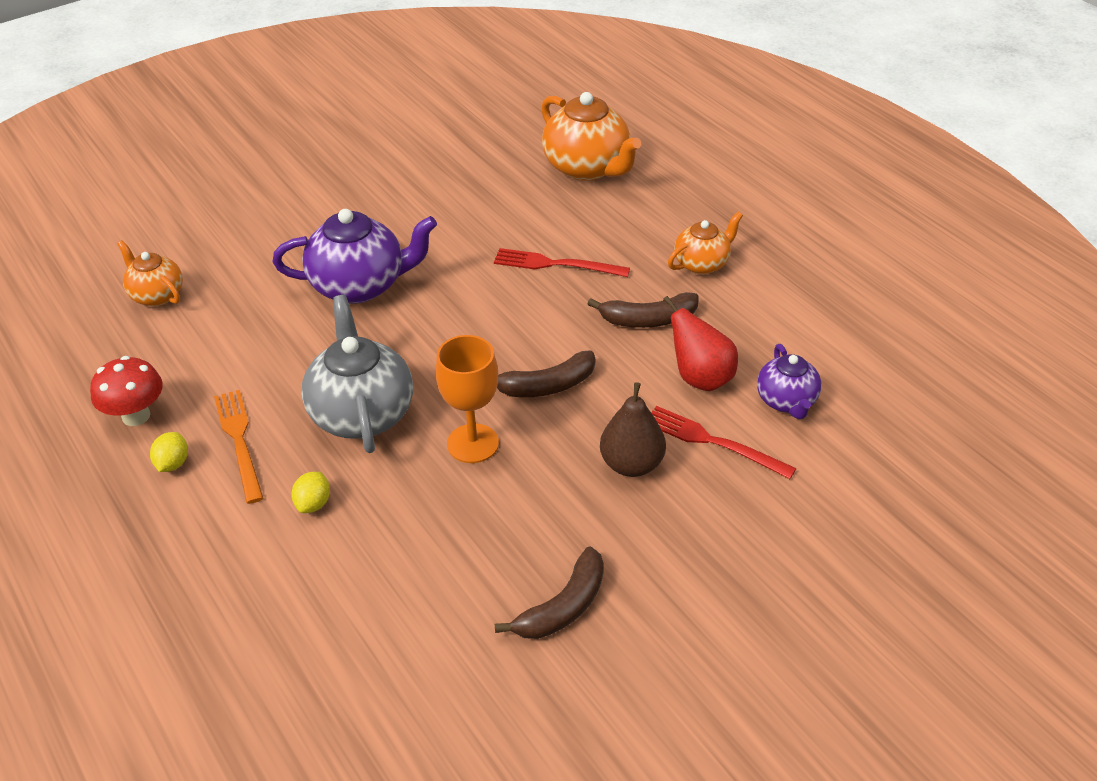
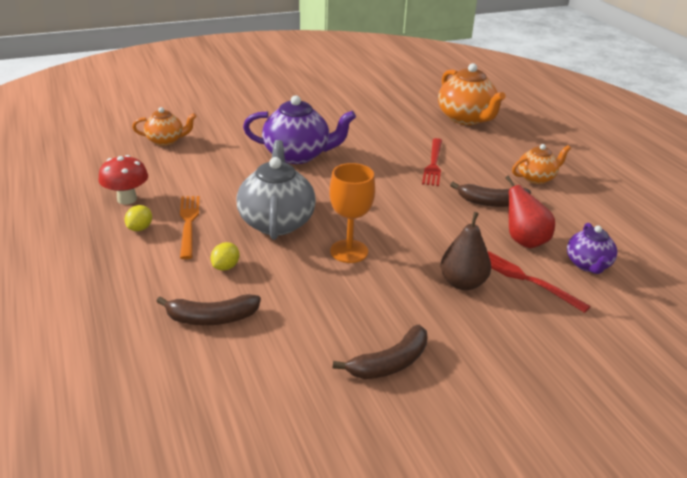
camera: 10 degrees right, 10 degrees down
orange teapot [117,240,183,306] -> orange teapot turned 120 degrees clockwise [132,107,197,146]
red fork [494,248,630,277] -> red fork turned 105 degrees counterclockwise [422,138,442,186]
brown banana [497,350,595,397] -> brown banana moved to [156,294,261,325]

